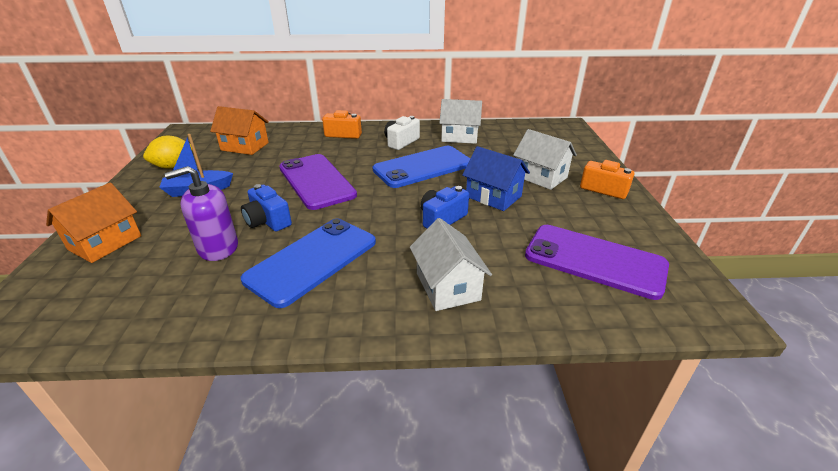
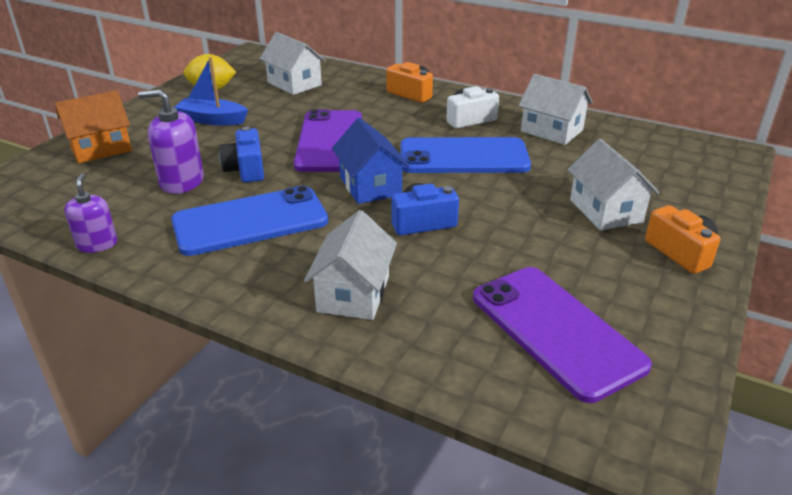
camera: 30 degrees right, 0 degrees up
orange house [210,106,269,155] -> white house [260,32,325,95]
blue house [462,146,530,211] -> blue house moved to [332,118,409,204]
none -> purple soap dispenser [64,173,117,253]

